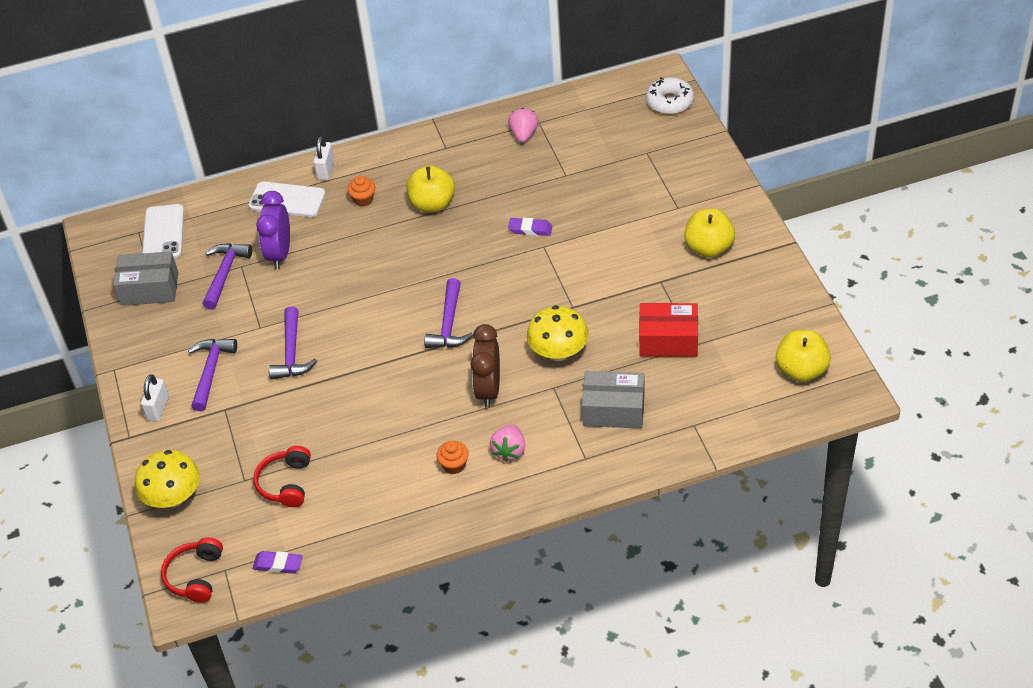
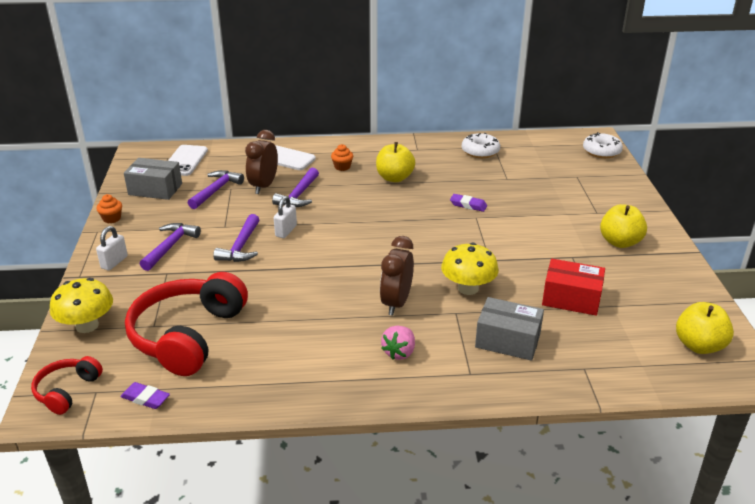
camera: 10 degrees right, 15 degrees down
red headphones [254,446,311,507] -> red headphones [125,272,248,376], size x2.00
purple clock [256,191,290,269] -> brown clock [245,130,278,194]
white padlock [313,136,334,180] -> white padlock moved to [274,196,297,238]
purple hammer [424,278,473,348] -> purple hammer moved to [272,168,319,207]
orange cupcake [437,441,469,474] -> orange cupcake moved to [96,194,122,223]
pink strawberry [508,108,538,143] -> white donut [462,133,500,158]

